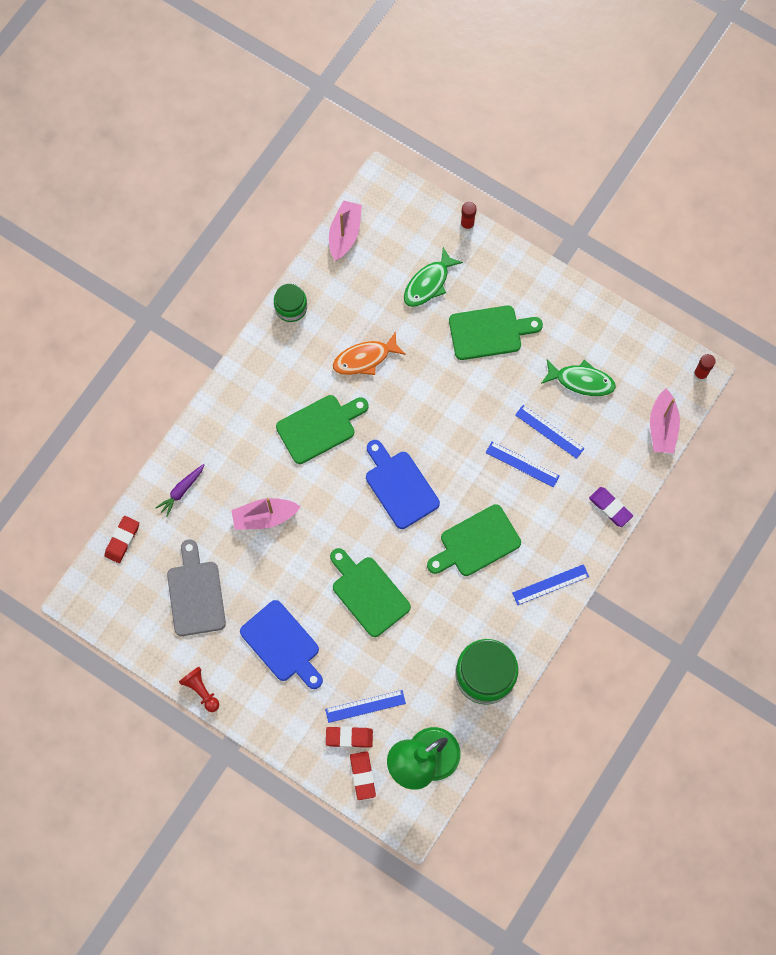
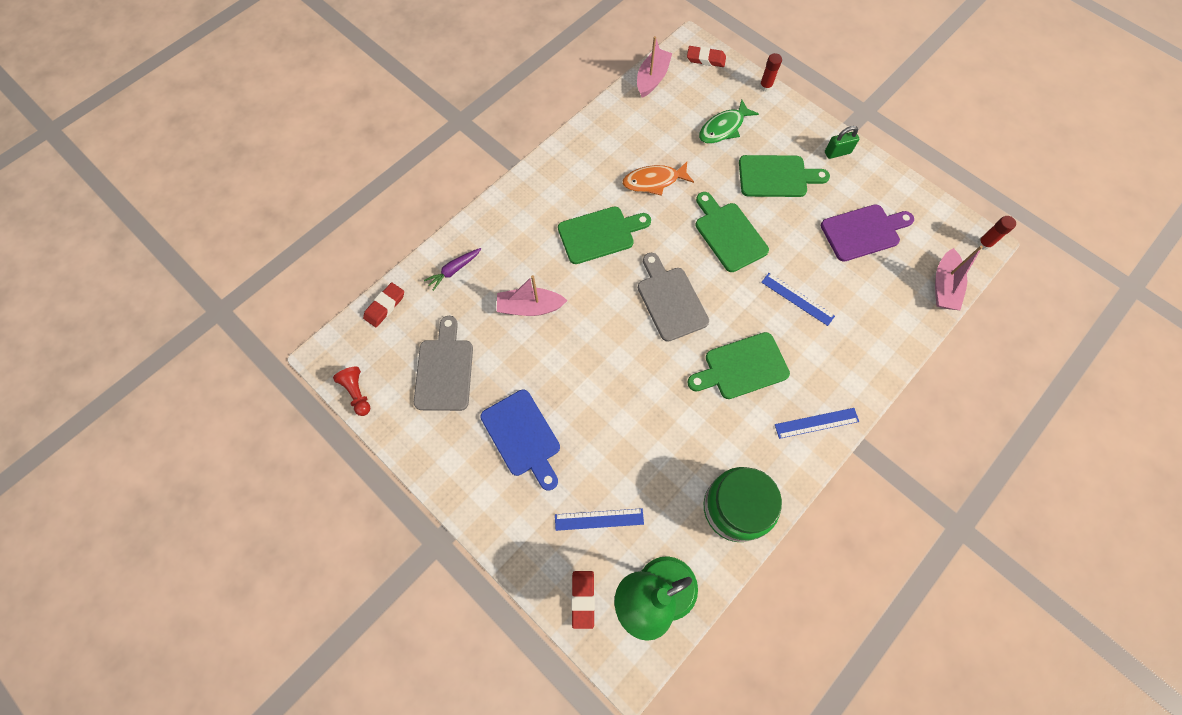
camera: 10 degrees right, 5 degrees down
red pawn [179,667,219,712] -> red pawn moved to [333,367,370,416]
green jar [274,284,307,322] -> none
red eraser [326,727,373,748] -> red eraser moved to [687,46,726,67]
green cutting board [330,548,411,637] -> green cutting board moved to [696,192,769,272]
blue cutting board [366,440,440,529] -> grey cutting board [638,253,709,342]
blue ruler [515,405,585,459] -> none
green fish [541,360,616,396] -> purple cutting board [821,204,914,262]
purple eraser [589,487,633,527] -> none
none -> green padlock [825,126,859,159]

